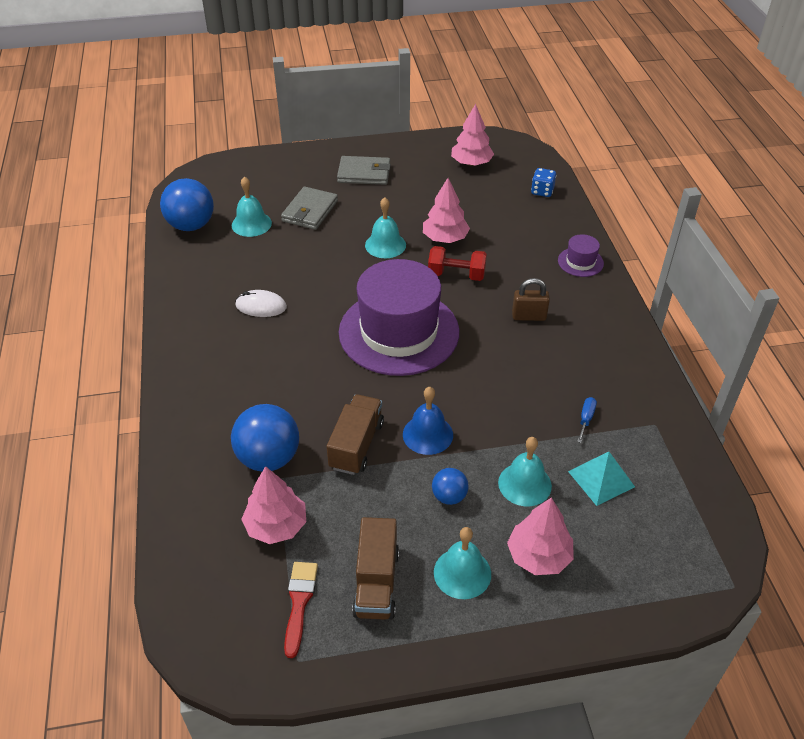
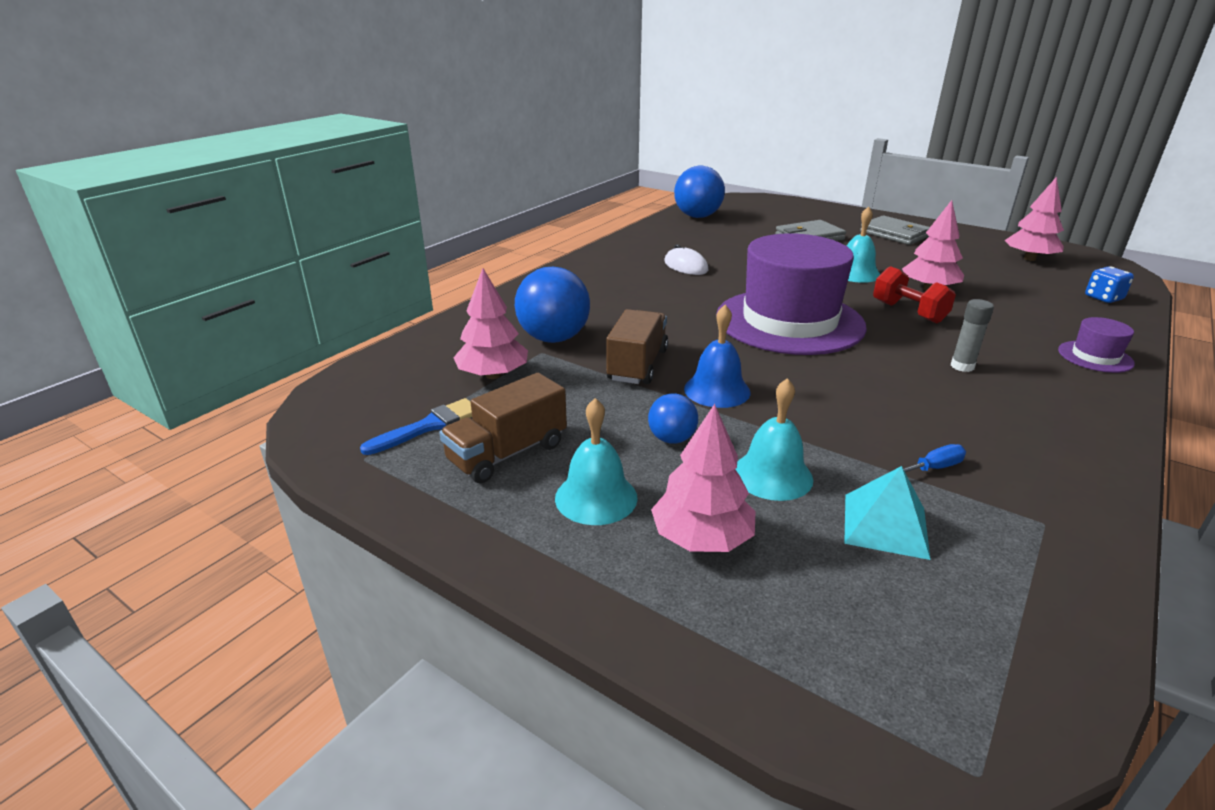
camera: 45 degrees right, 15 degrees down
turquoise bell [232,176,272,237] -> none
red brush [284,562,318,658] -> blue brush [360,398,472,455]
brown truck [327,394,384,475] -> brown truck turned 45 degrees counterclockwise [606,309,668,384]
brown padlock [512,278,550,321] -> grey glue stick [951,299,994,372]

